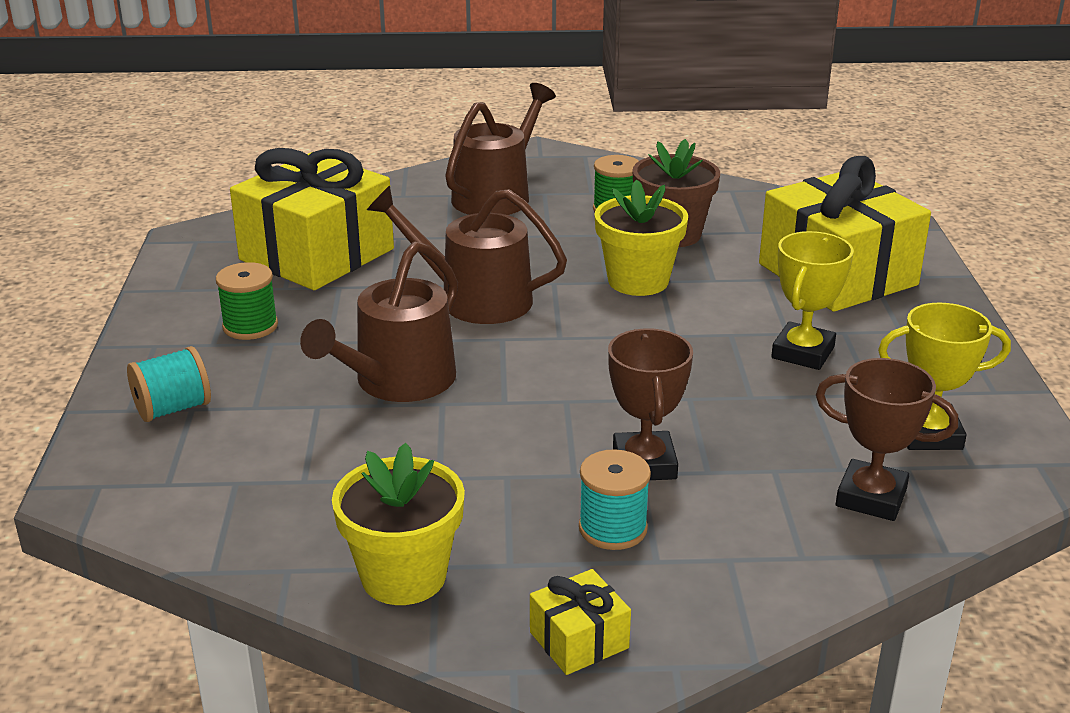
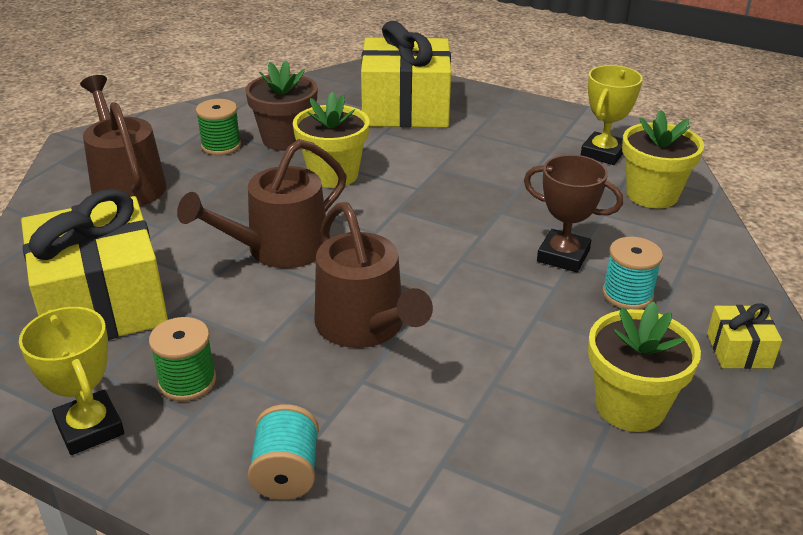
camera: 60 degrees left, 5 degrees up
yellow trophy [771,231,854,370] -> yellow trophy moved to [19,307,124,455]
brown trophy [816,358,958,521] -> yellow flower pot [622,110,704,209]

